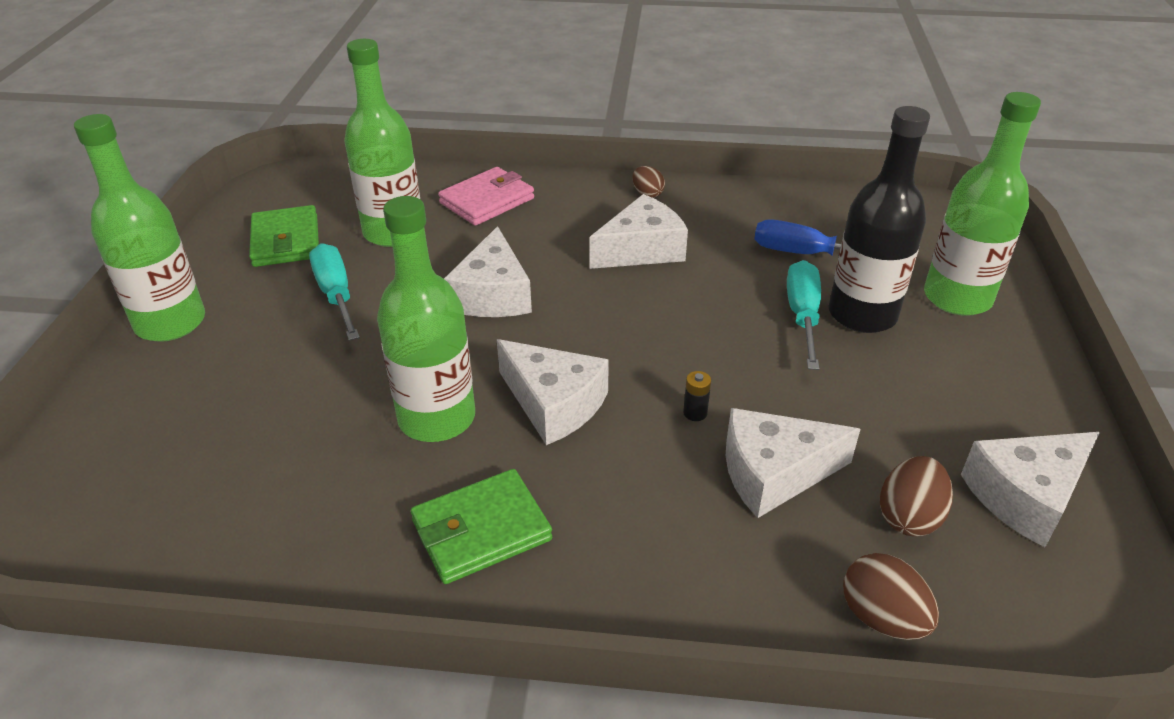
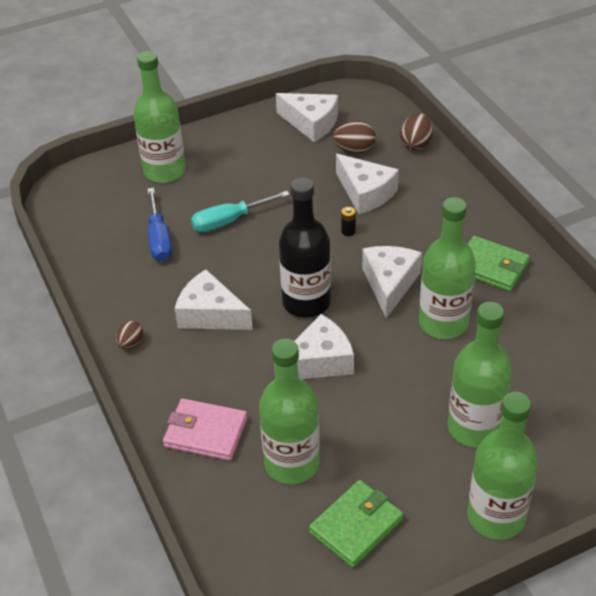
camera: 120 degrees left, 5 degrees up
turquoise screwdriver [309,243,360,341] -> none
black bottle [829,106,930,333] -> black bottle moved to [279,178,331,318]
none -> green bottle [448,302,512,447]

